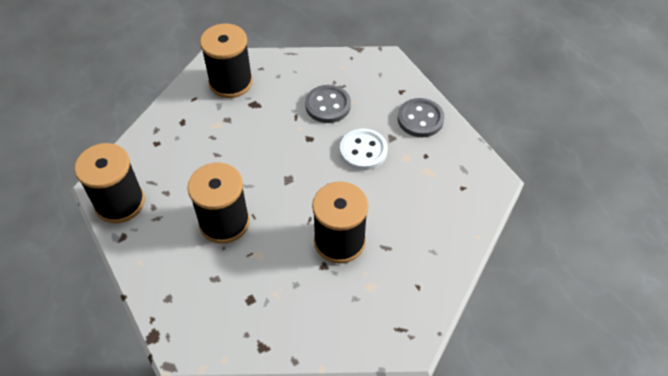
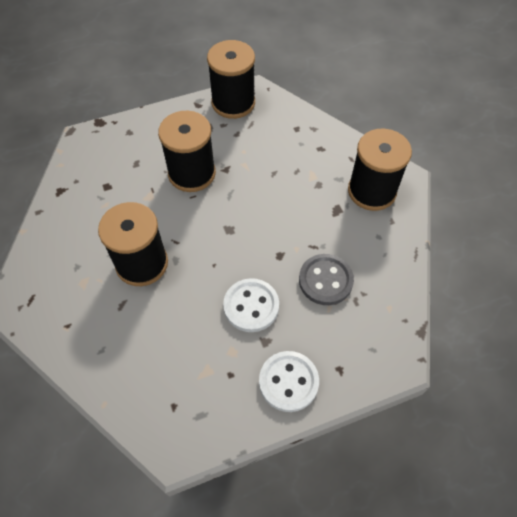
camera: 100 degrees right, 5 degrees up
grey button [398,98,444,137] -> white button [259,351,319,412]

